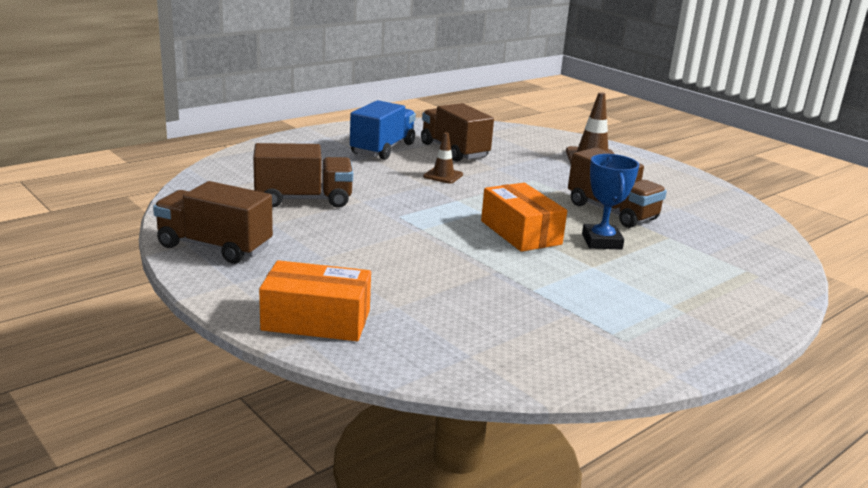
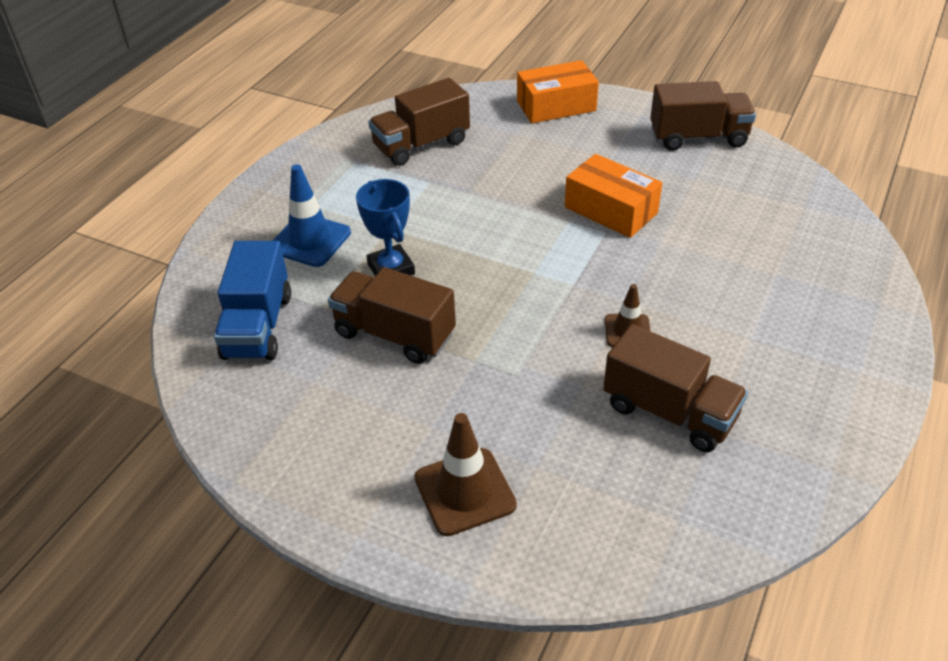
camera: 160 degrees right, 20 degrees up
brown truck [253,143,353,208] -> brown truck moved to [368,78,470,166]
blue truck [350,100,416,160] -> blue truck moved to [214,241,291,360]
orange box [481,183,567,252] -> orange box moved to [565,154,662,238]
none -> blue traffic cone [273,164,351,267]

